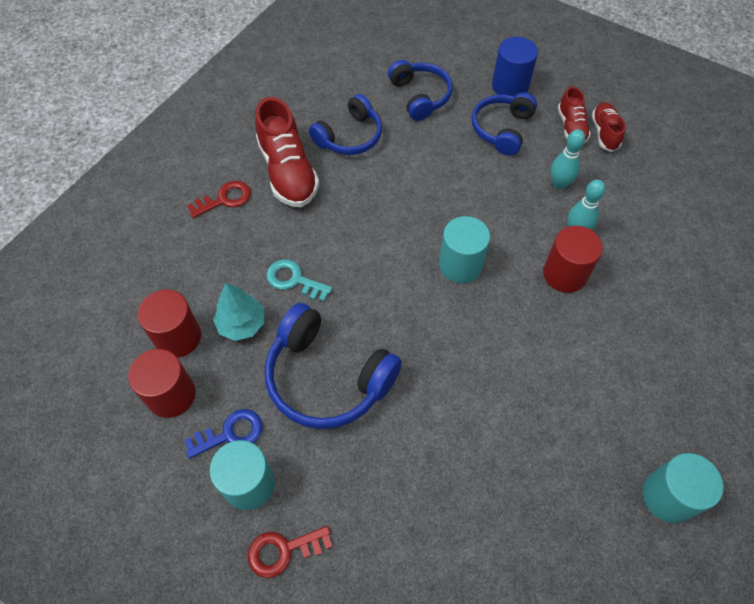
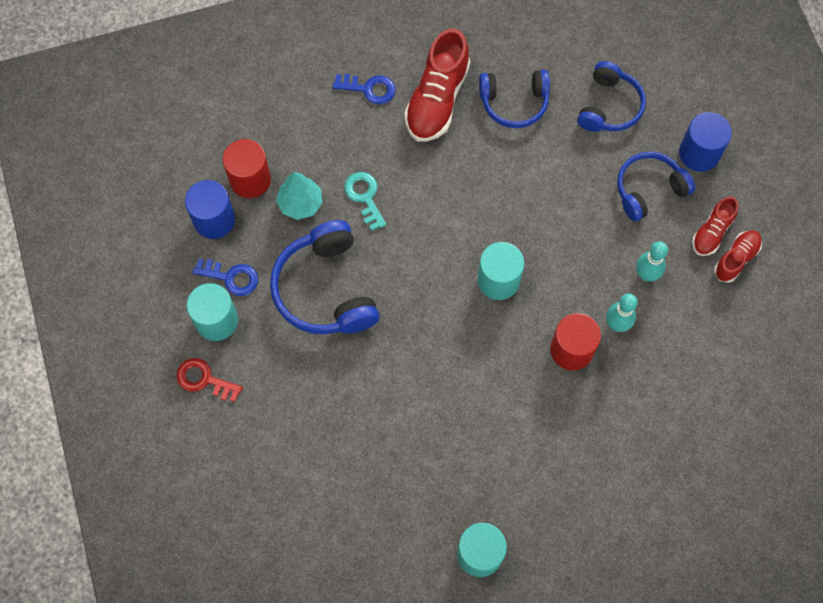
camera: 40 degrees right, 10 degrees up
red cylinder [128,349,196,418] -> blue cylinder [185,180,235,239]
red key [187,181,251,218] -> blue key [332,74,396,104]

